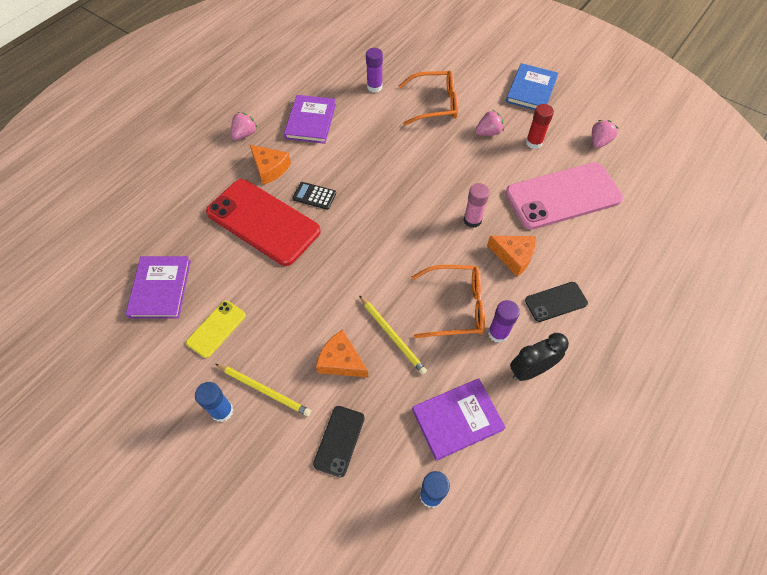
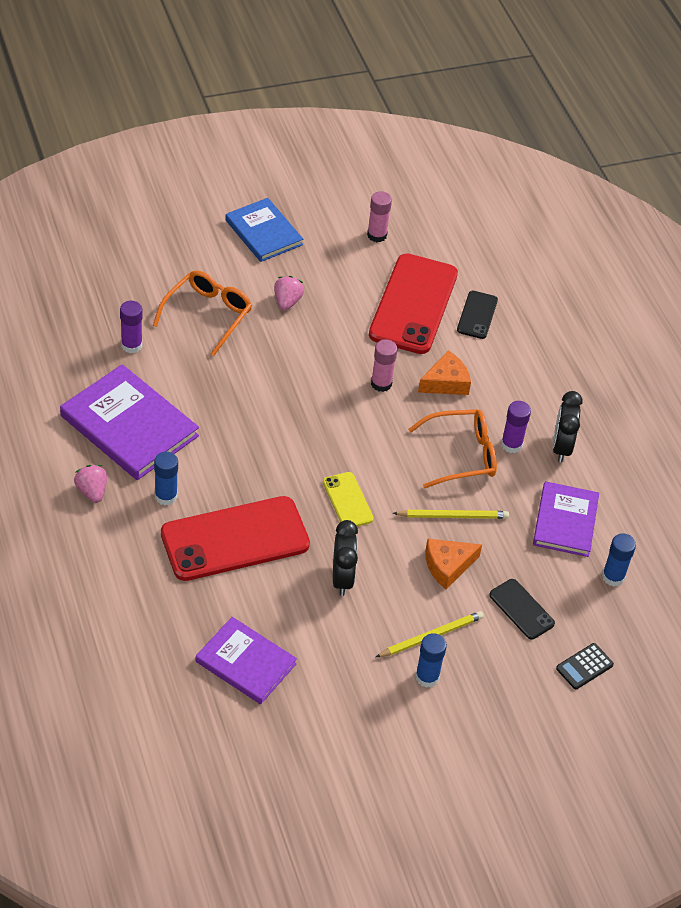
camera: 60 degrees left, 10 degrees down
yellow phone [186,301,246,358] -> yellow phone moved to [323,472,374,526]
orange cheese [250,145,291,185] -> blue glue stick [154,452,178,505]
purple book [284,95,336,144] -> purple book [60,364,199,480], size x1.52
black calculator [293,182,336,210] -> black calculator moved to [556,643,614,689]
orange glasses [412,265,485,338] -> orange glasses turned 45 degrees clockwise [408,409,497,488]
pink phone [505,162,623,230] -> red phone [369,253,458,354]
black phone [525,282,588,322] -> black phone moved to [457,291,498,339]
red glue stick [526,104,554,149] -> none
pink strawberry [592,120,618,148] -> pink glue stick [367,191,392,242]
none -> black clock [333,520,358,596]

